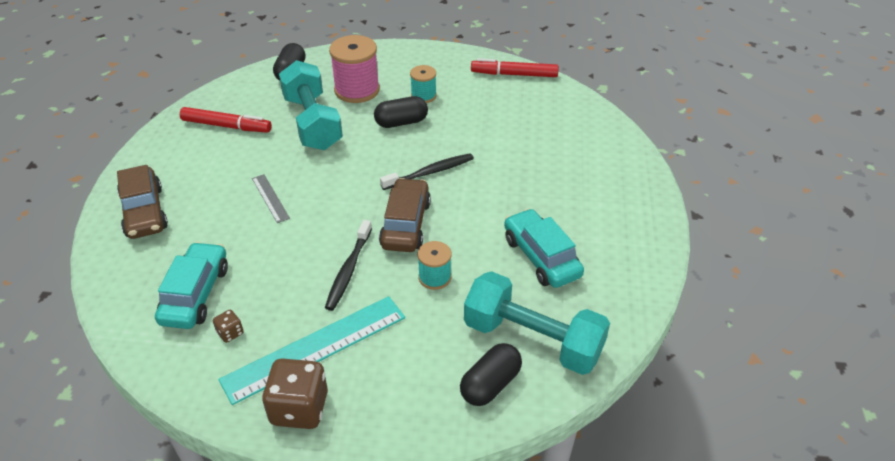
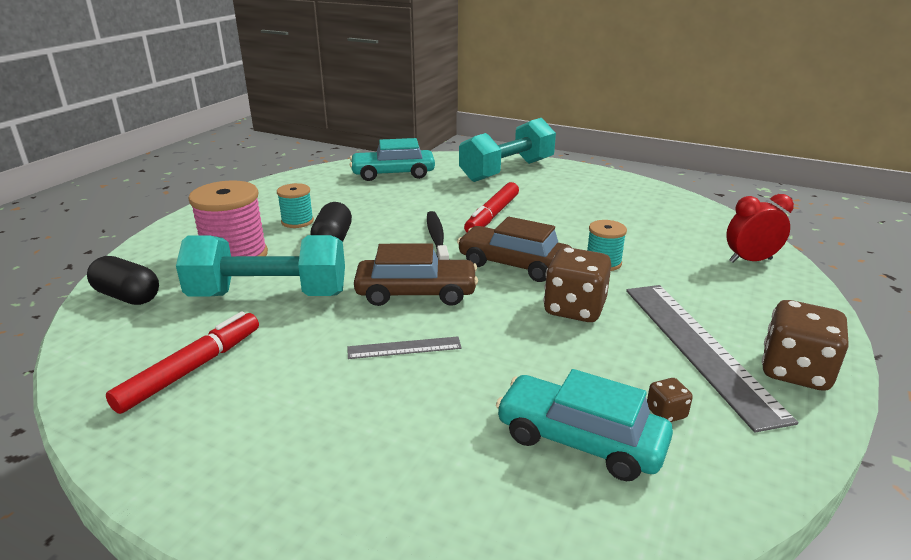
camera: 70 degrees left, 15 degrees down
brown car [117,165,168,239] -> brown car moved to [354,243,478,306]
turquoise ruler [218,296,405,405] -> grey ruler [626,285,798,432]
black toothbrush [325,220,372,311] -> brown dice [543,247,611,322]
black capsule [460,343,522,406] -> red clock [726,194,794,263]
turquoise dumbbell [464,271,610,375] -> turquoise dumbbell moved to [459,118,556,182]
red marker [471,58,559,77] -> red marker moved to [464,182,519,232]
turquoise car [504,208,584,288] -> turquoise car moved to [350,138,435,181]

